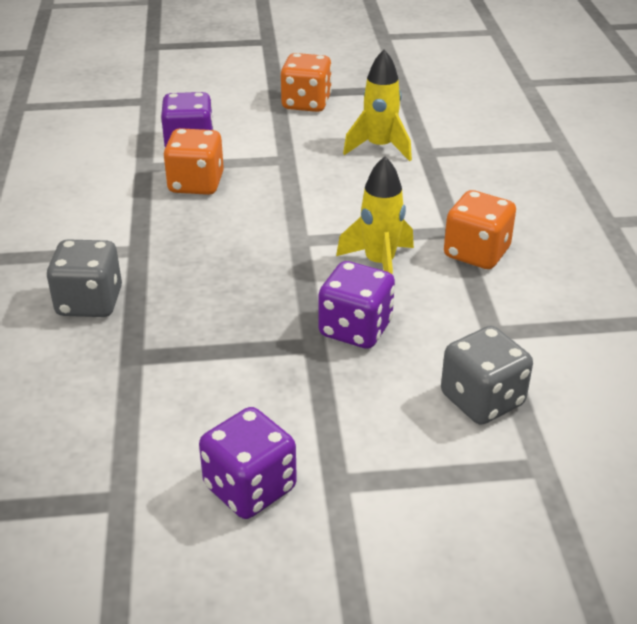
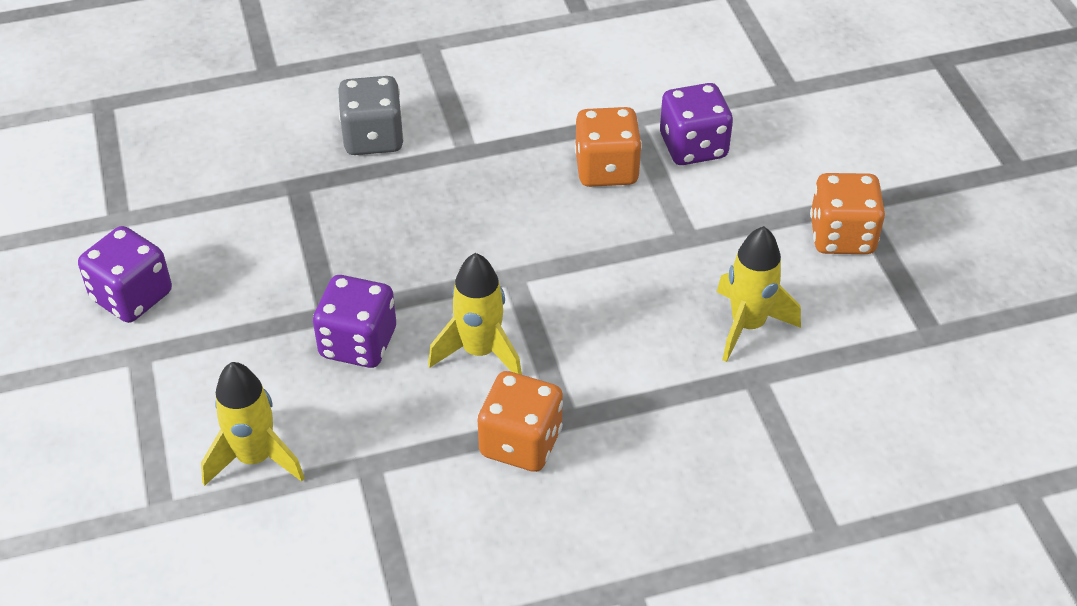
camera: 80 degrees right, 10 degrees up
grey dice [441,326,533,425] -> yellow rocket [201,362,305,486]

